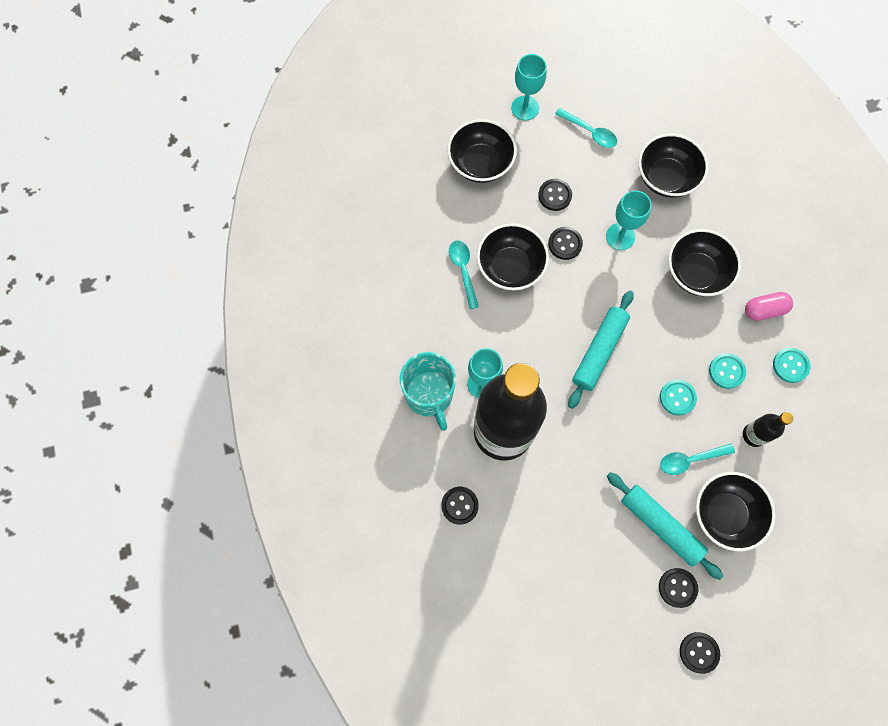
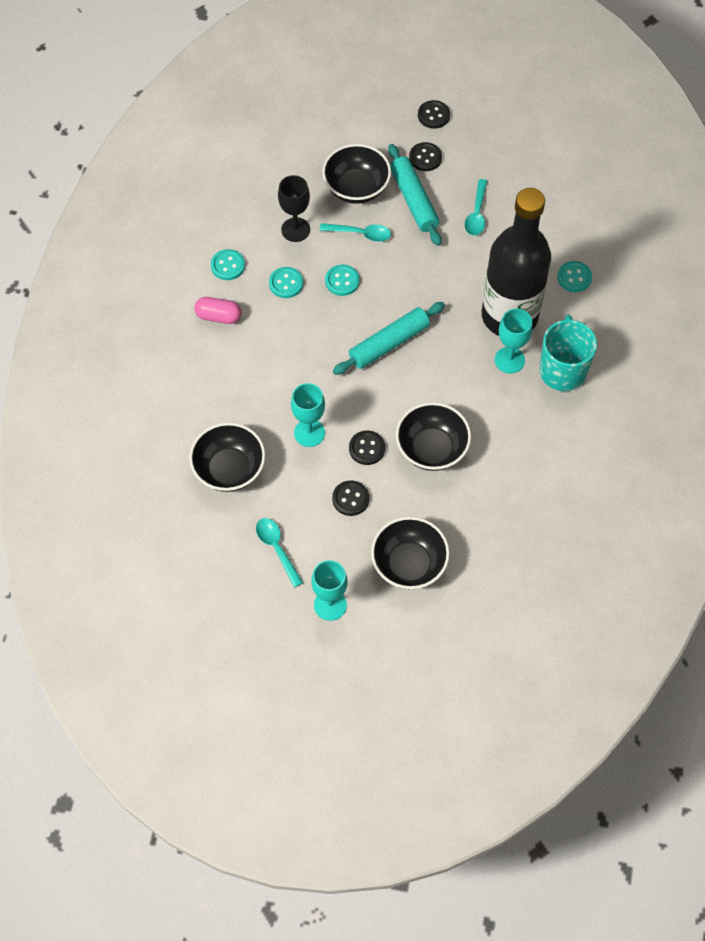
camera: 155 degrees left, 10 degrees down
black button [441,487,479,525] -> turquoise button [557,261,592,292]
turquoise spoon [449,241,479,309] -> turquoise spoon moved to [465,179,487,236]
black bowl [668,229,741,296] -> none
black bottle [743,412,793,447] -> black goblet [278,175,310,242]

